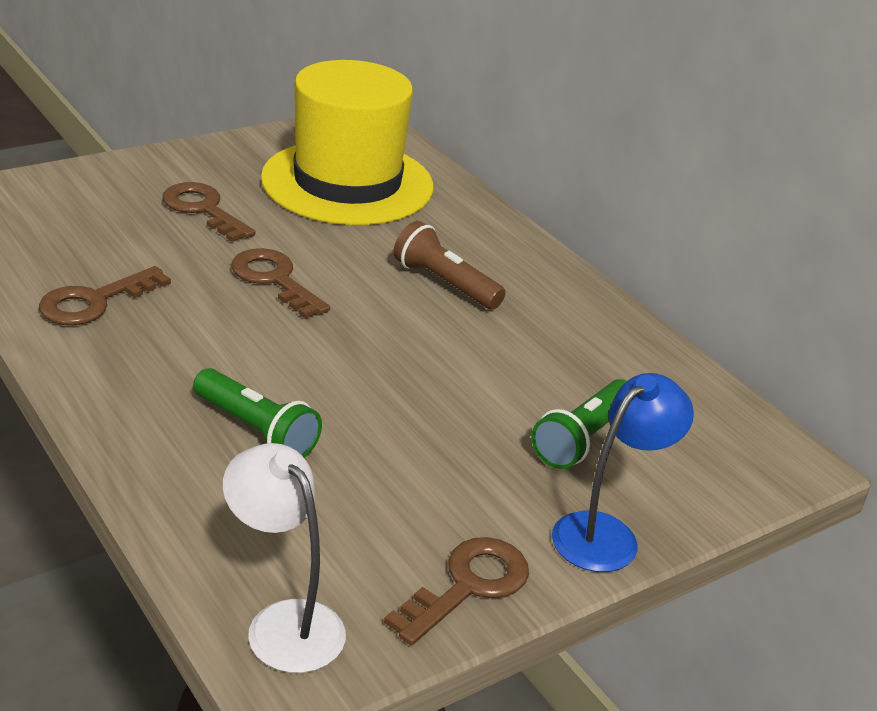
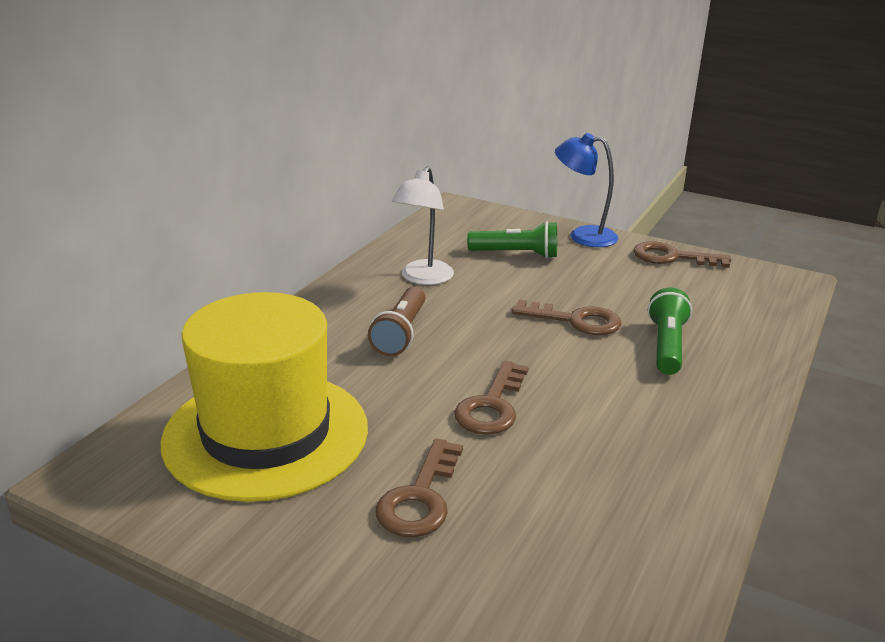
camera: 115 degrees left, 5 degrees down
brown key [39,266,171,325] -> brown key moved to [512,299,621,335]
white lamp [223,443,346,673] -> white lamp moved to [392,167,454,285]

